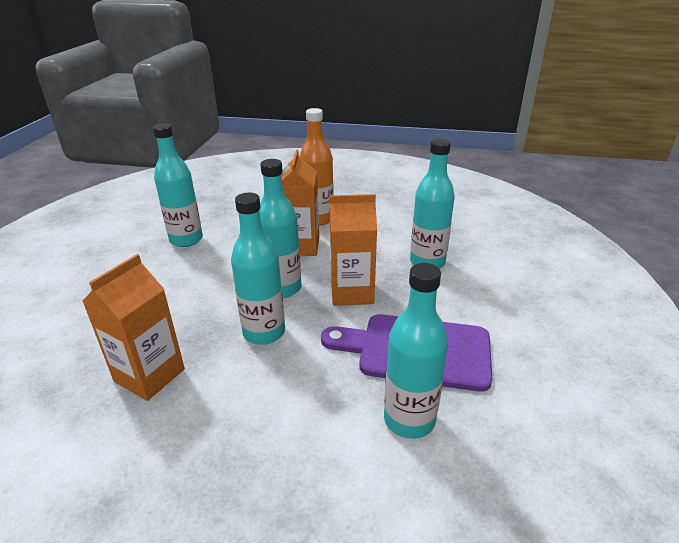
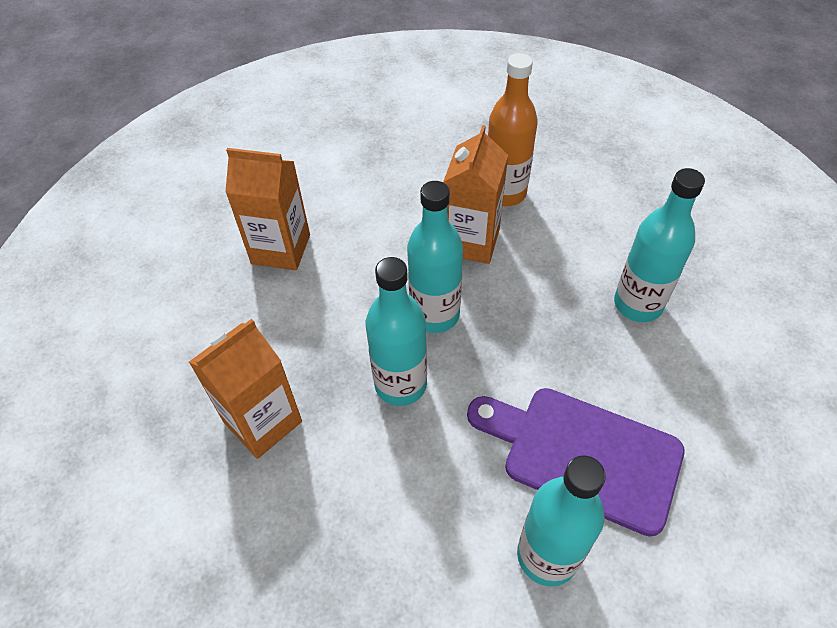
camera: 15 degrees right, 20 degrees up
turquoise bottle [153,123,203,247] -> none
orange carton [330,194,377,306] -> orange carton moved to [225,148,310,270]

